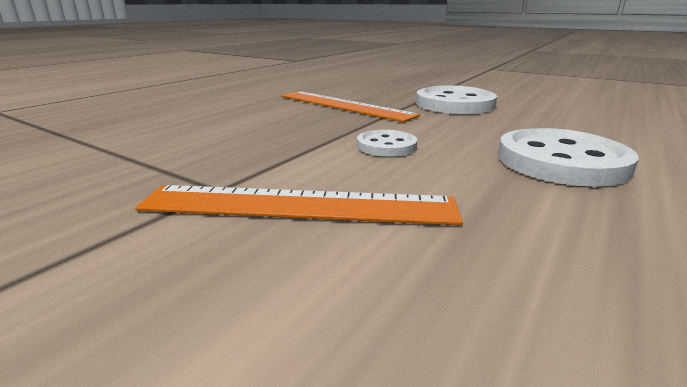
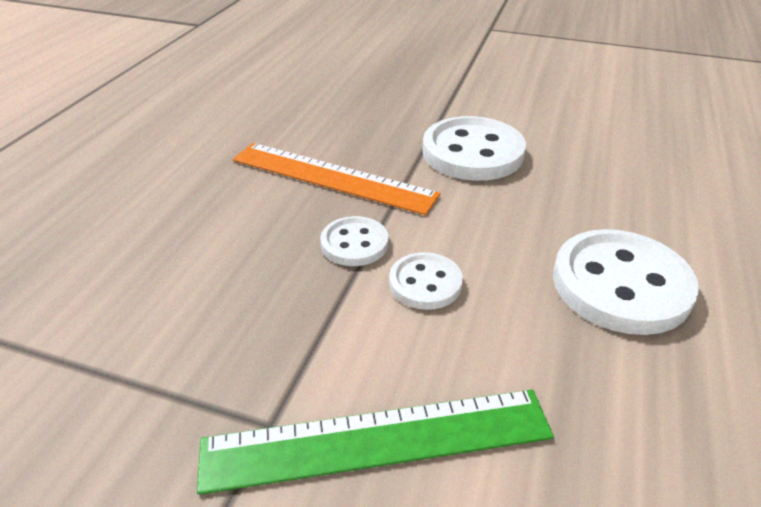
camera: 15 degrees left, 15 degrees up
orange ruler [135,185,463,225] -> green ruler [197,389,554,495]
none -> white button [320,216,388,266]

